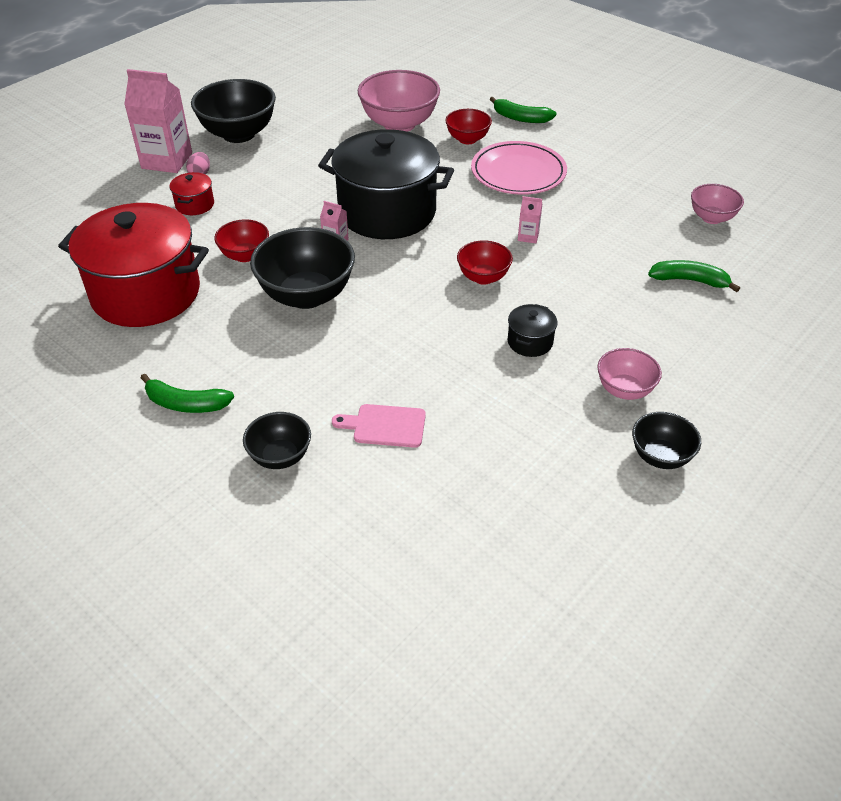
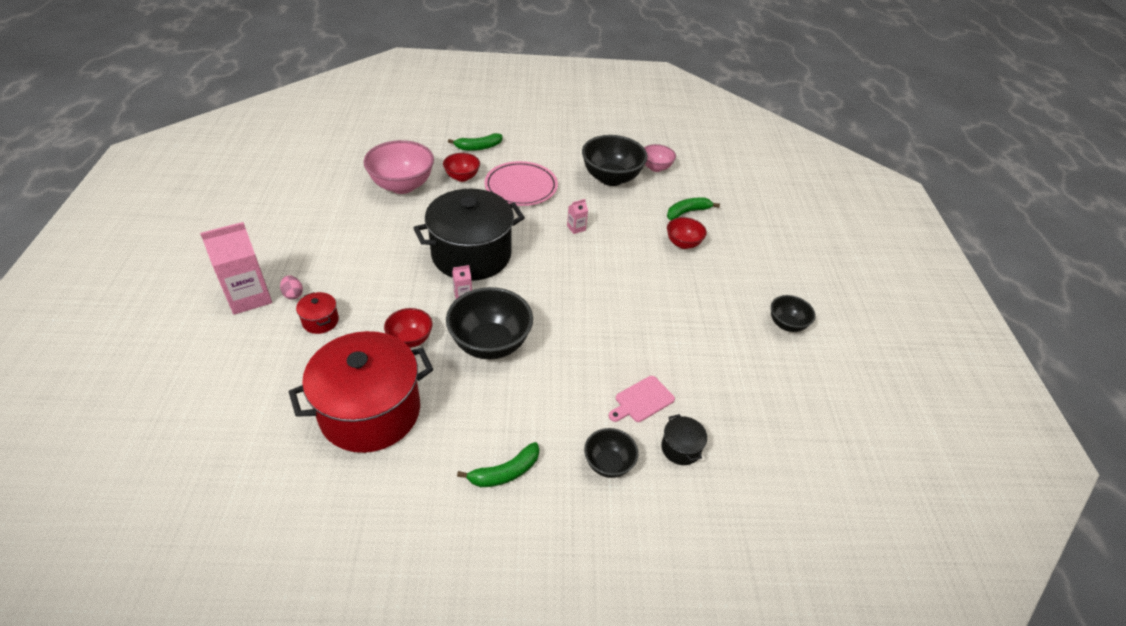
camera: 45 degrees left, 0 degrees up
black bowl [191,79,276,143] -> black bowl moved to [582,135,648,186]
red bowl [457,240,513,285] -> red bowl moved to [667,217,707,249]
black pot [508,304,557,357] -> black pot moved to [661,414,707,465]
pink bowl [597,348,662,400] -> none

